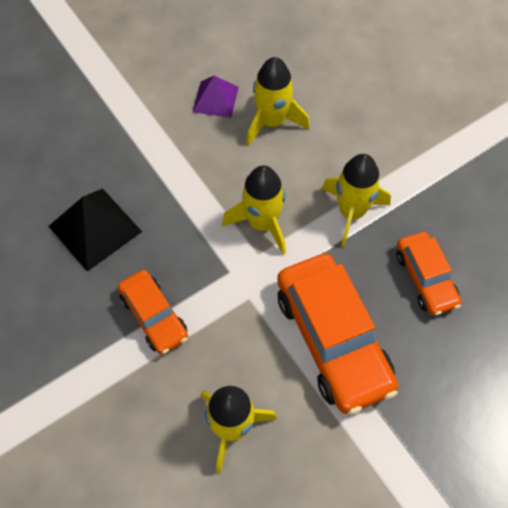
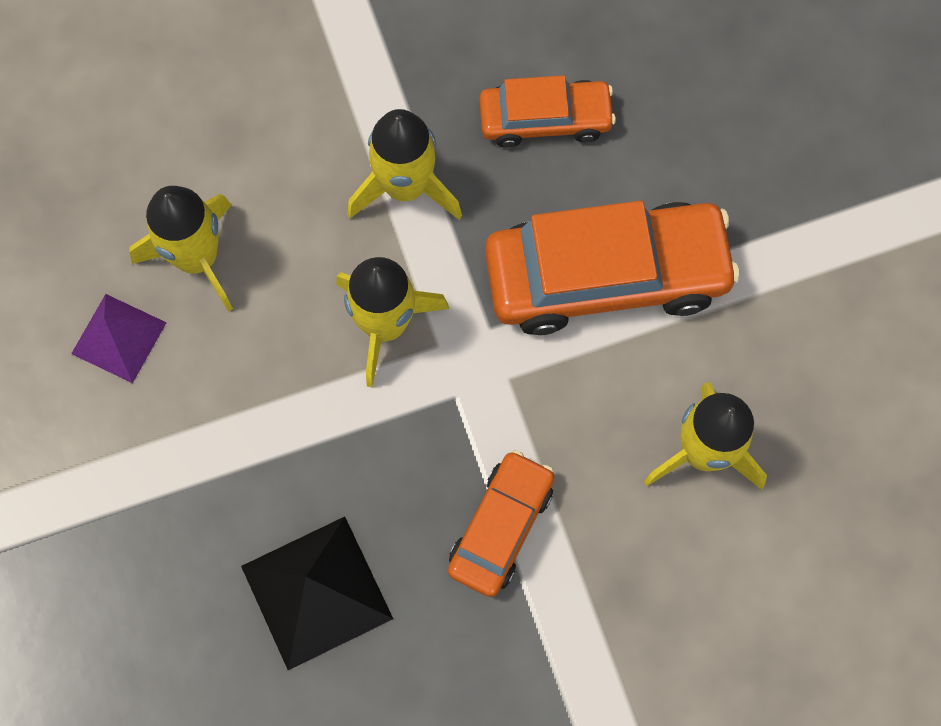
camera: 75 degrees left, 10 degrees up
orange car [118,270,188,354] -> orange car turned 45 degrees counterclockwise [448,450,555,597]

